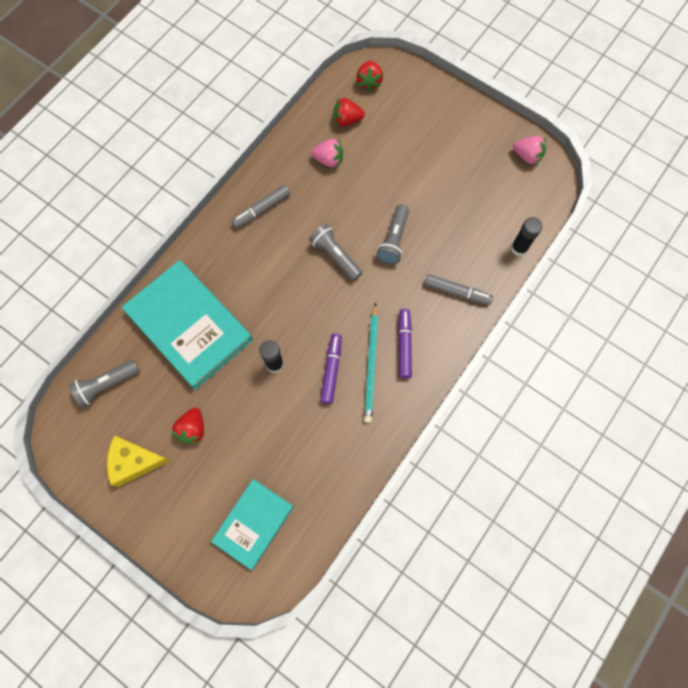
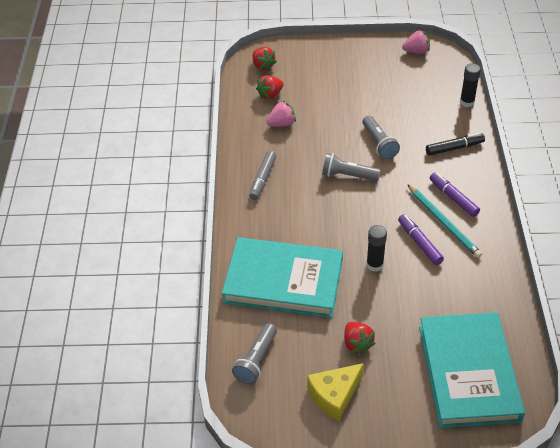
camera: 35 degrees left, 25 degrees down
turquoise book [211,479,294,570] -> turquoise book [419,312,525,428], size x1.67
grey marker [424,274,493,305] -> black marker [426,133,485,156]

